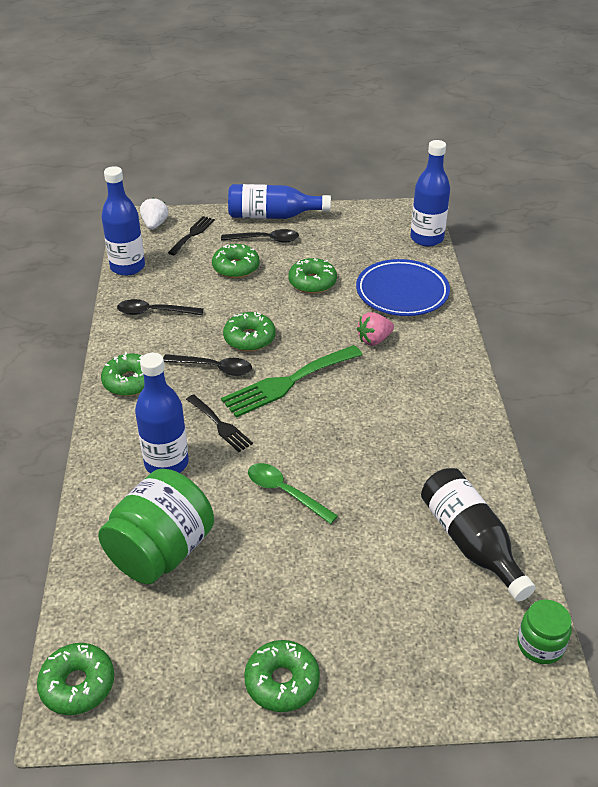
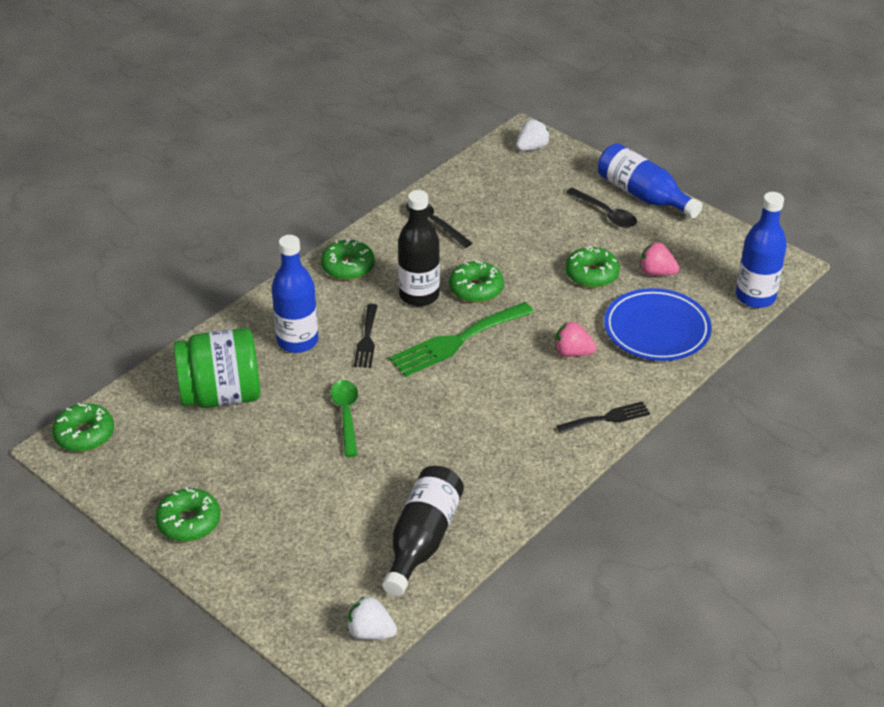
camera: 45 degrees right, 0 degrees up
blue bottle [101,166,145,276] -> none
black spoon [163,354,252,376] -> black bottle [398,190,440,306]
black fork [168,216,215,255] -> black fork moved to [556,401,650,434]
green donut [212,244,260,278] -> none
green fork [221,345,363,418] -> green fork turned 45 degrees counterclockwise [389,302,534,377]
green jar [517,599,572,664] -> white strawberry [347,596,397,640]
none -> pink strawberry [640,242,679,276]

